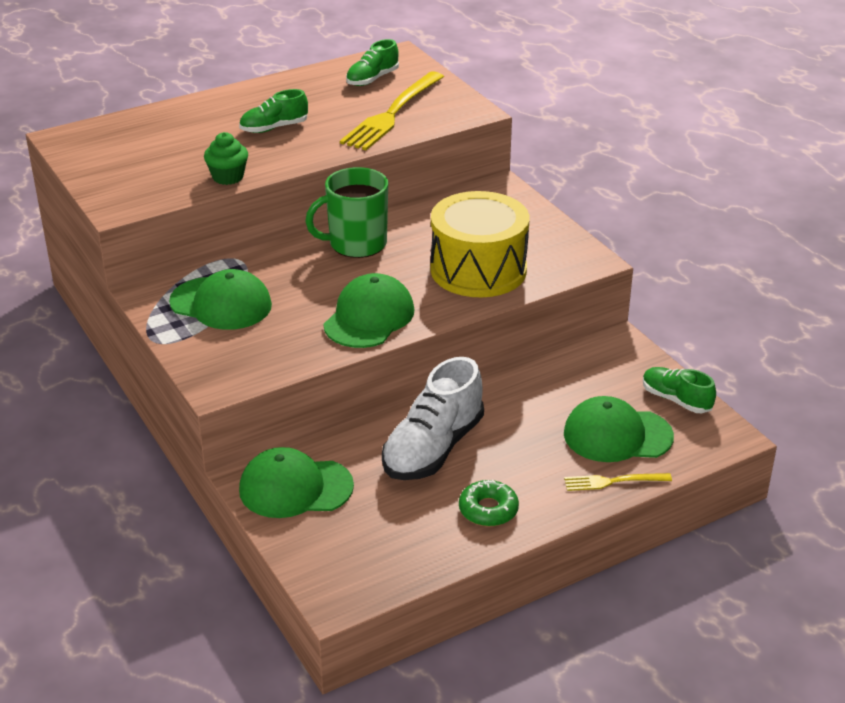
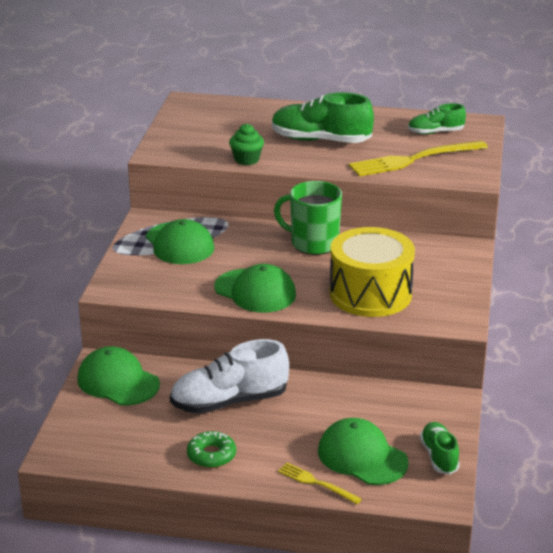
camera: 40 degrees right, 5 degrees down
green shoe [239,89,308,133] -> green shoe [272,92,374,143], size x1.76
green cap [323,273,414,348] -> green cap turned 60 degrees clockwise [214,264,296,313]

